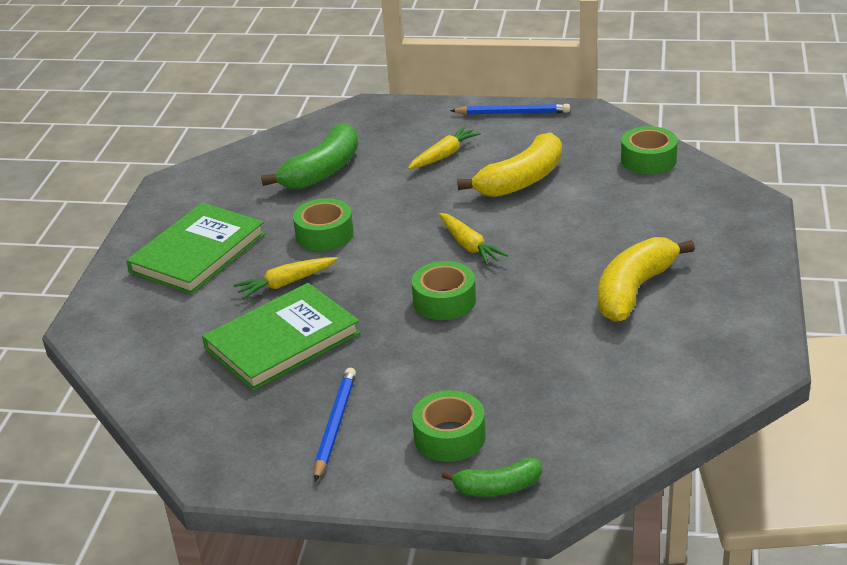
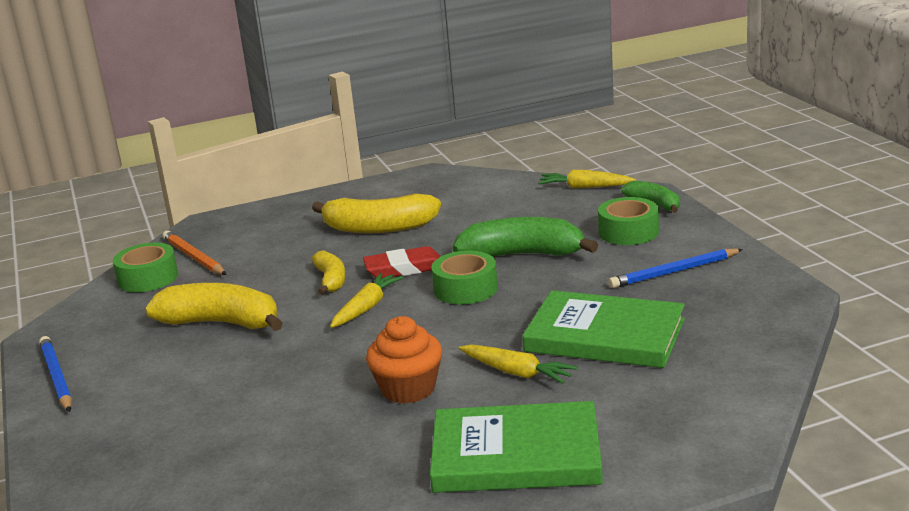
camera: 120 degrees left, 10 degrees down
green banana [261,123,358,189] -> green banana moved to [453,217,598,257]
green tape [293,198,354,251] -> orange cupcake [366,316,442,404]
yellow carrot [408,126,481,169] -> yellow carrot moved to [538,170,636,189]
none -> orange pencil [163,231,227,275]
none -> yellow banana [312,250,346,295]
none -> red eraser [363,246,441,279]

